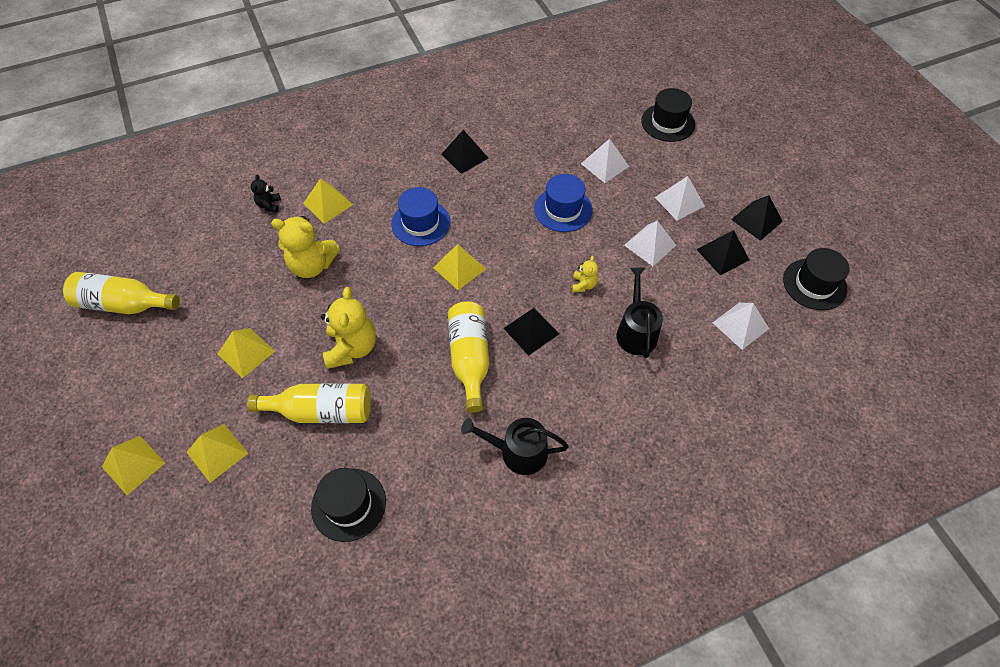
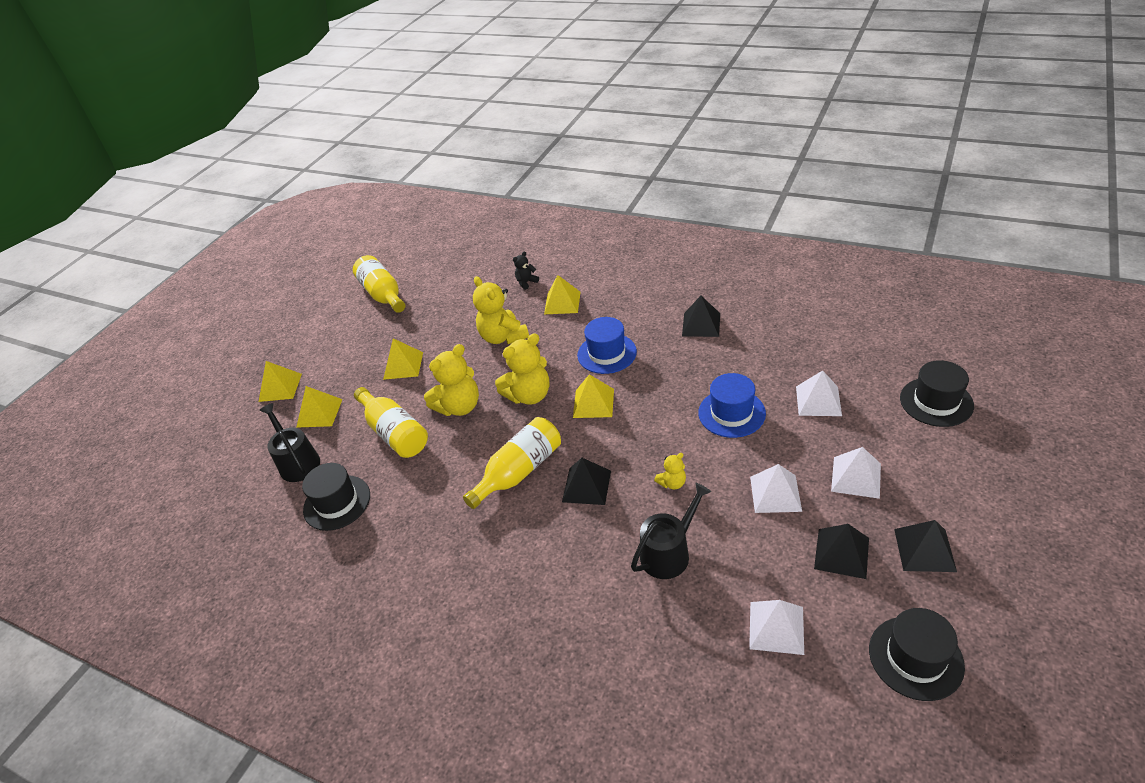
camera: 55 degrees right, 15 degrees down
black watering can [461,418,569,475] -> black watering can moved to [259,403,320,482]
none -> yellow teddy bear [495,333,549,405]

